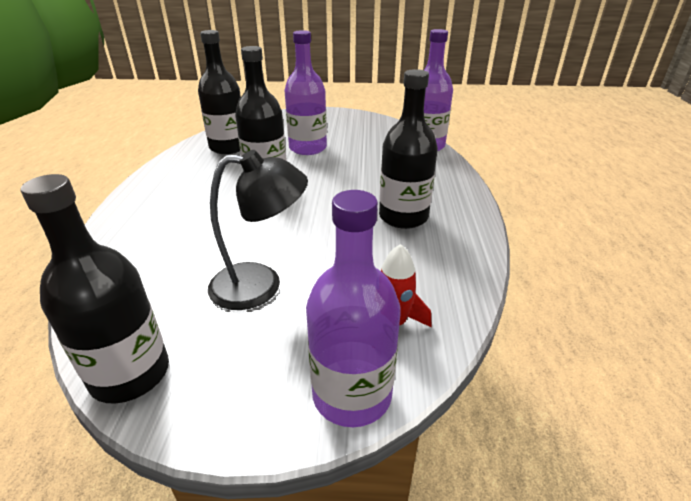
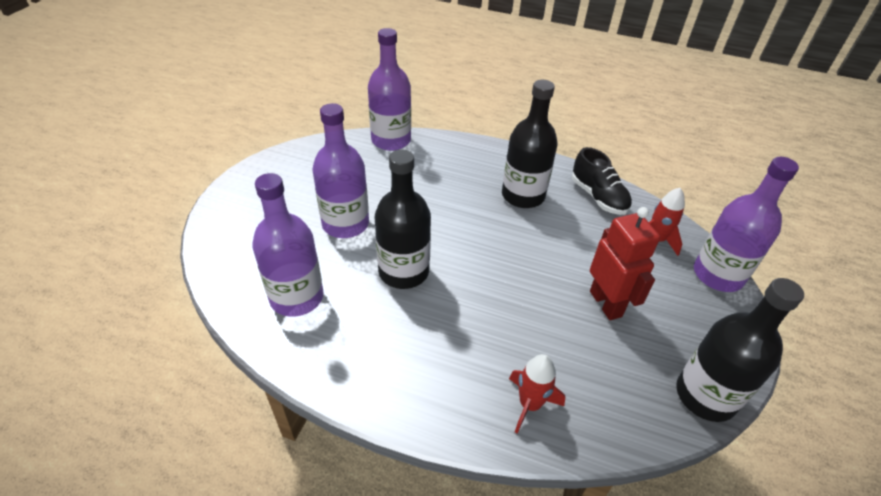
camera: 75 degrees left, 10 degrees up
black bottle [198,30,241,154] -> purple bottle [252,173,324,317]
black lamp [208,150,308,310] -> red robot [590,207,660,320]
none -> red rocket [509,354,565,434]
none -> black shoe [572,147,632,215]

